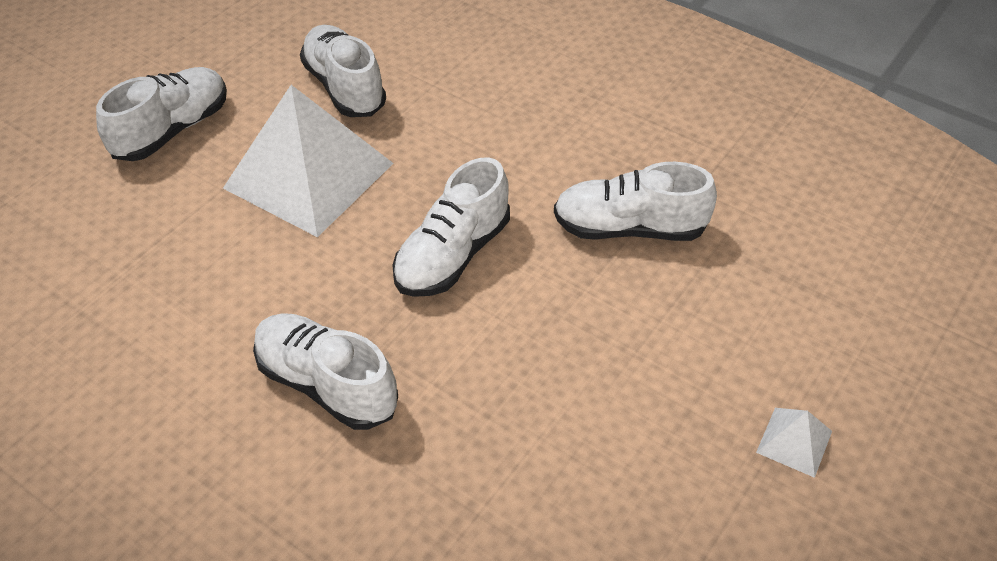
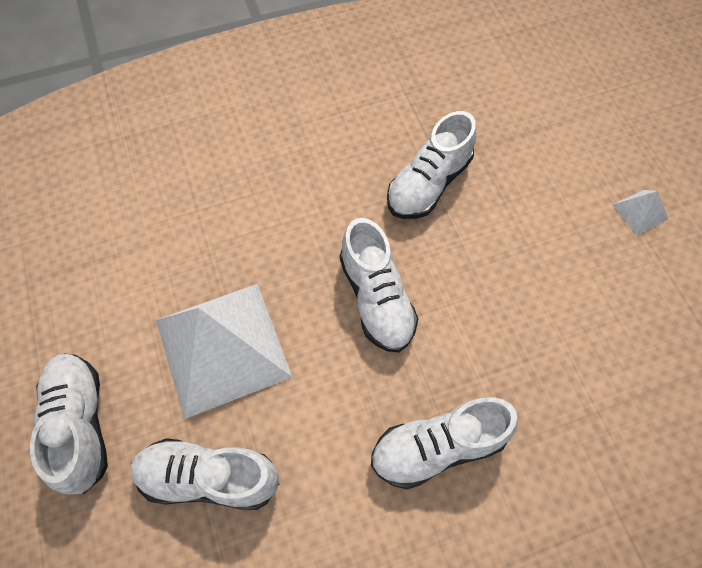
camera: 55 degrees left, 15 degrees up
white shoe [300,25,386,117] -> white shoe moved to [131,438,279,510]

